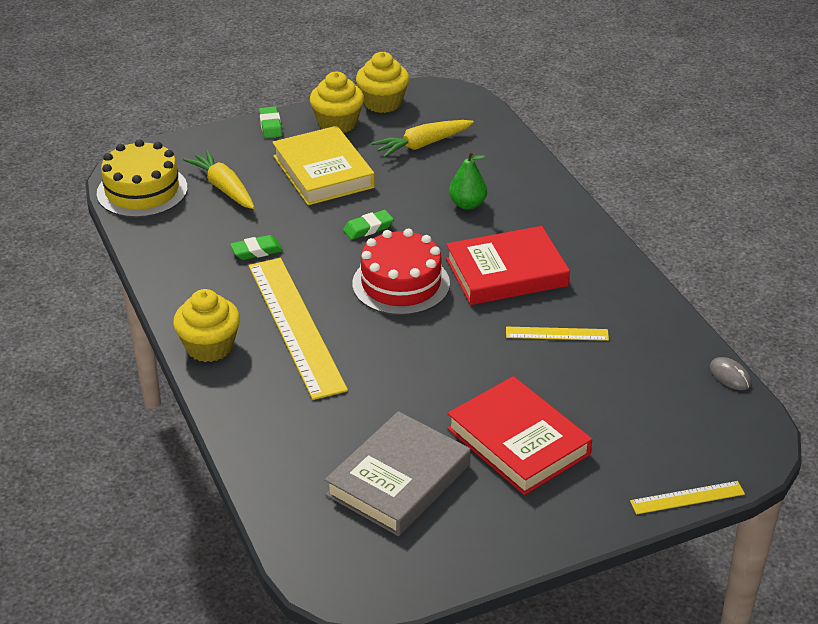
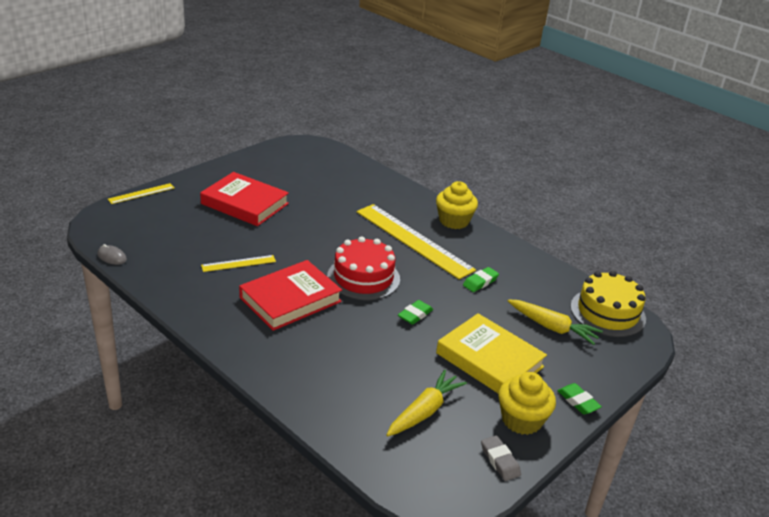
camera: 155 degrees right, 5 degrees down
grey book [325,411,471,536] -> none
yellow cupcake [356,52,409,113] -> grey eraser [481,435,521,481]
green pear [449,151,487,210] -> none

